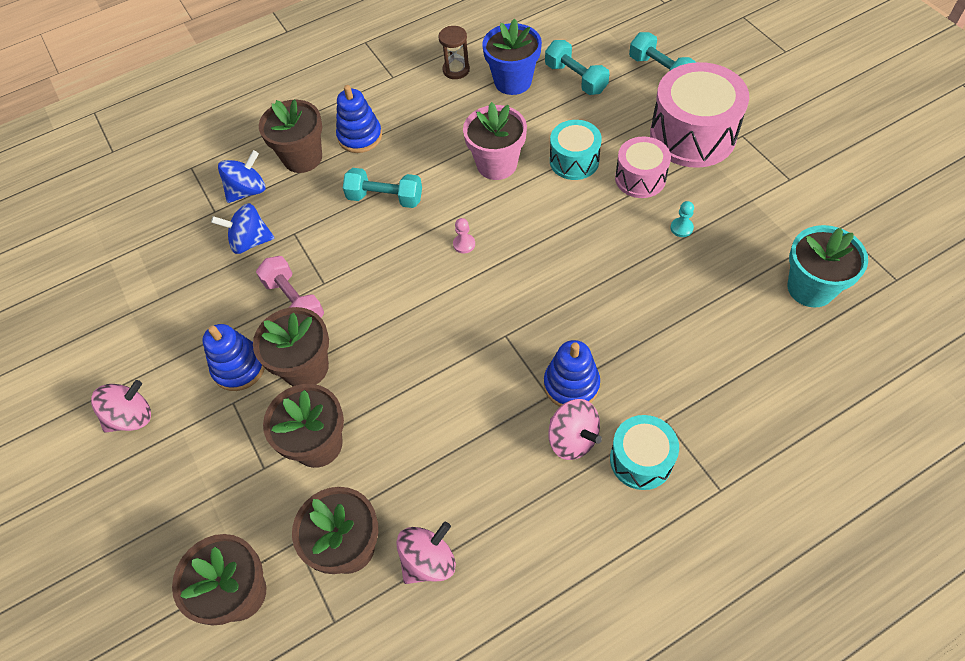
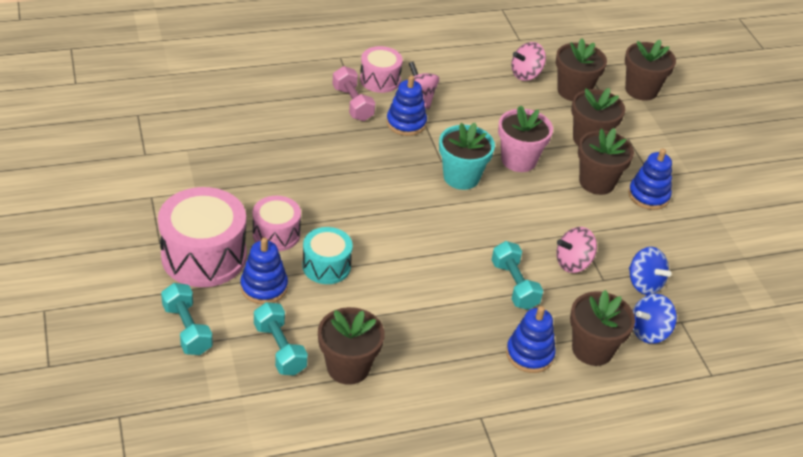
camera: 175 degrees left, 15 degrees down
pink spinning top [91,380,151,433] -> pink spinning top moved to [556,227,597,273]
blue spinning top [211,203,274,254] -> blue spinning top turned 45 degrees clockwise [629,247,671,295]
pink dumbbell [256,256,324,317] -> pink dumbbell moved to [332,66,375,121]
turquoise dumbbell [343,168,422,208] -> turquoise dumbbell turned 45 degrees clockwise [492,241,543,310]
brown hourglass [438,26,470,79] -> none
pink pawn [453,218,475,253] -> none
pink flower pot [463,102,527,180] -> pink flower pot moved to [498,106,553,172]
blue flower pot [482,18,542,95] -> brown flower pot [318,307,385,385]
turquoise drum [610,415,679,490] -> pink drum [360,46,403,93]
turquoise pawn [671,201,694,237] -> none
turquoise flower pot [788,225,868,308] -> turquoise flower pot moved to [439,123,495,190]
none -> blue stacking toy [240,237,288,304]

